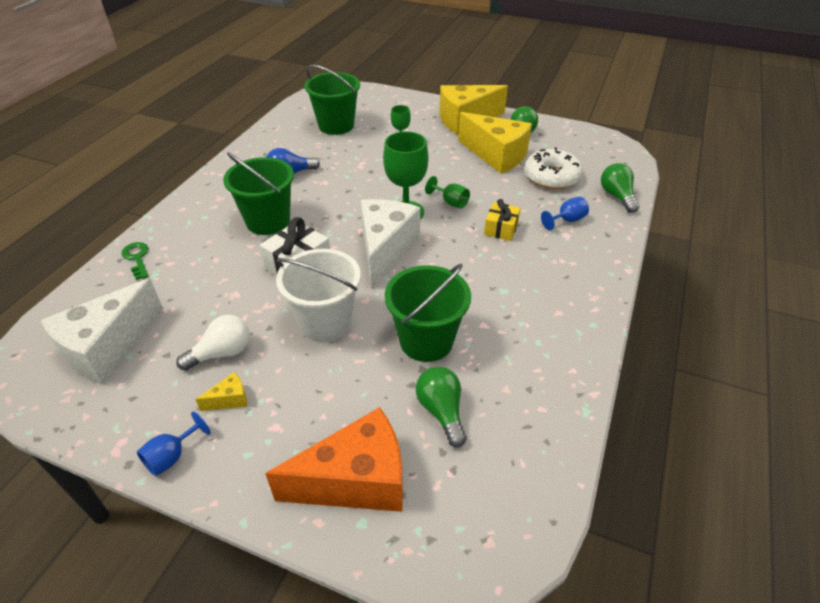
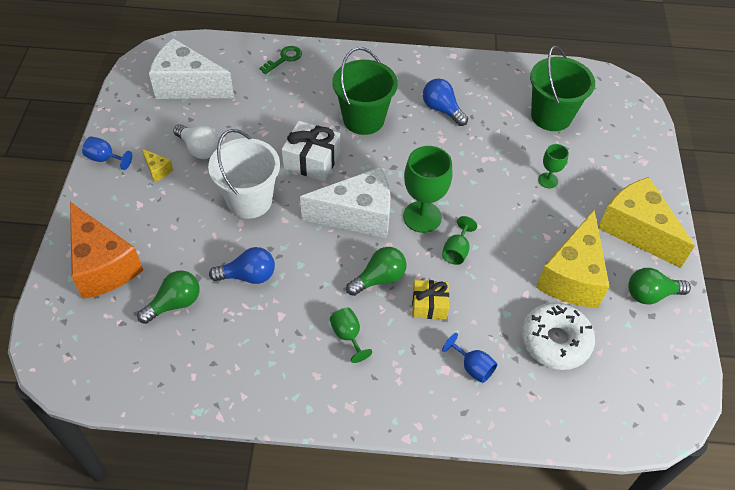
camera: 70 degrees right, 10 degrees up
green bucket [385,264,471,362] -> blue light bulb [209,247,275,284]
green light bulb [601,163,639,213] -> green light bulb moved to [346,247,407,296]
none -> green goblet [330,308,372,363]

